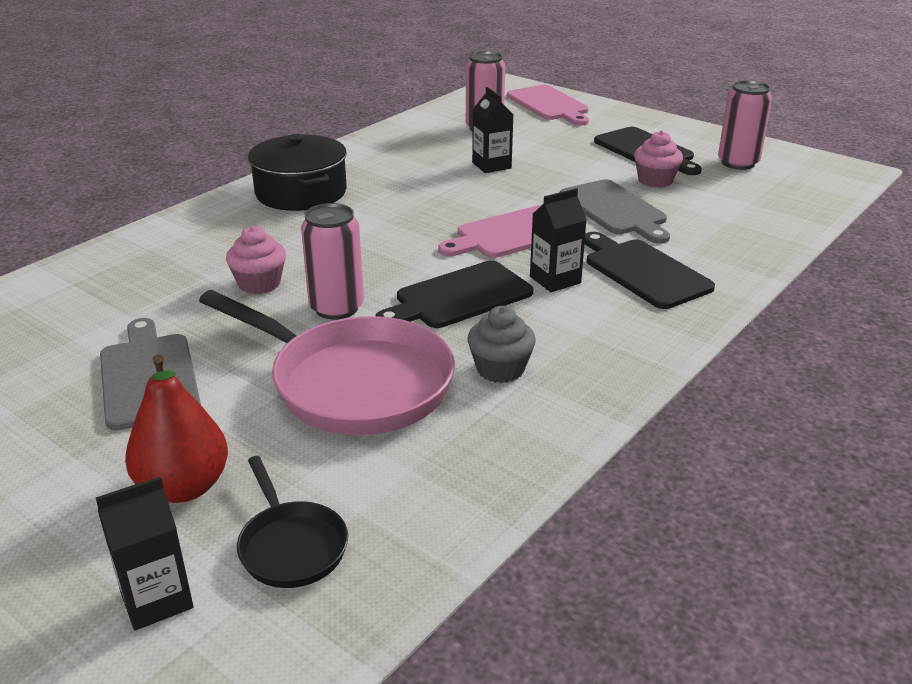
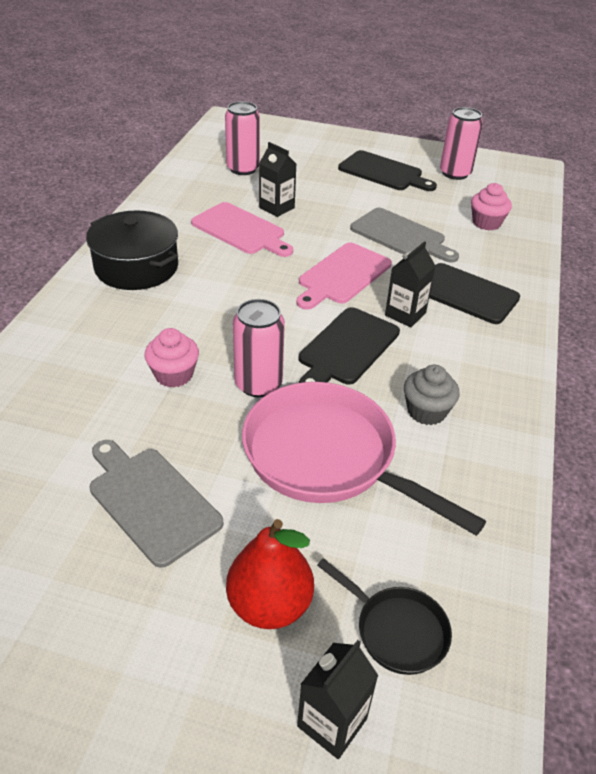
camera: 25 degrees left, 10 degrees up
pink pan [199,290,455,435] -> pink pan turned 150 degrees counterclockwise [242,382,486,536]
pink cutting board [507,85,589,125] -> pink cutting board moved to [191,202,293,257]
pink cupcake [634,131,683,187] -> pink cupcake moved to [471,183,512,230]

